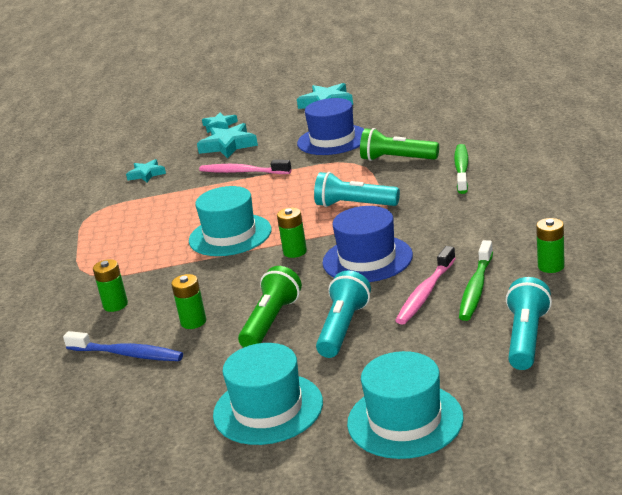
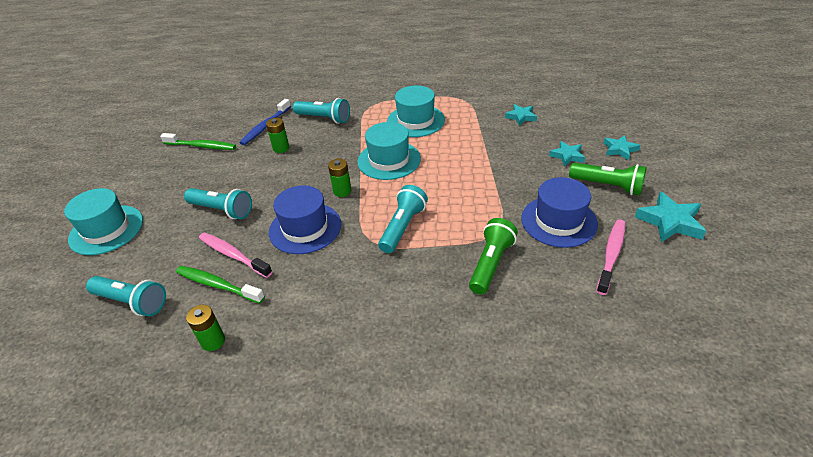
camera: 95 degrees right, 15 degrees up
green battery [93,259,128,312] -> turquoise flashlight [293,98,350,124]
turquoise star [197,123,258,159] -> turquoise star [549,141,585,166], size x0.63
pink toothbrush [199,160,292,174] -> pink toothbrush moved to [596,219,625,295]
turquoise hat [213,343,323,445] -> turquoise hat moved to [387,86,445,137]
green flashlight [238,266,302,348] -> green flashlight moved to [569,163,647,195]
green toothbrush [454,144,469,194] -> green toothbrush moved to [160,133,236,150]

